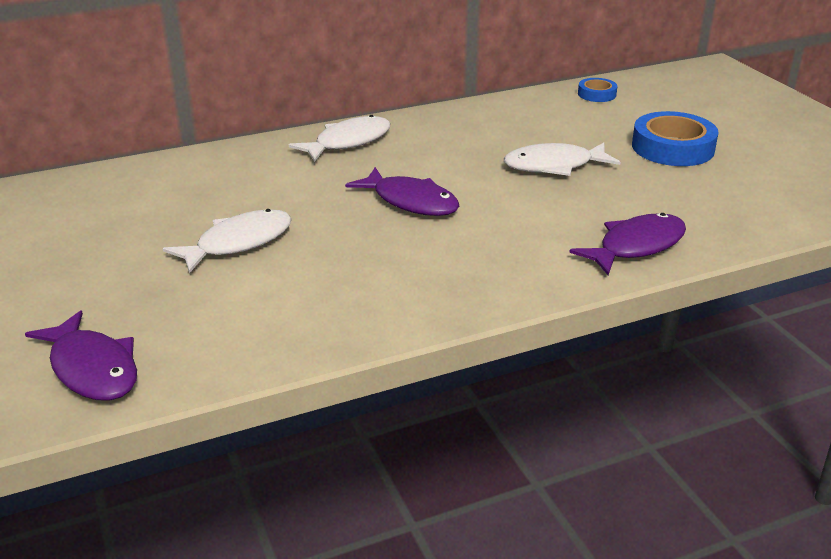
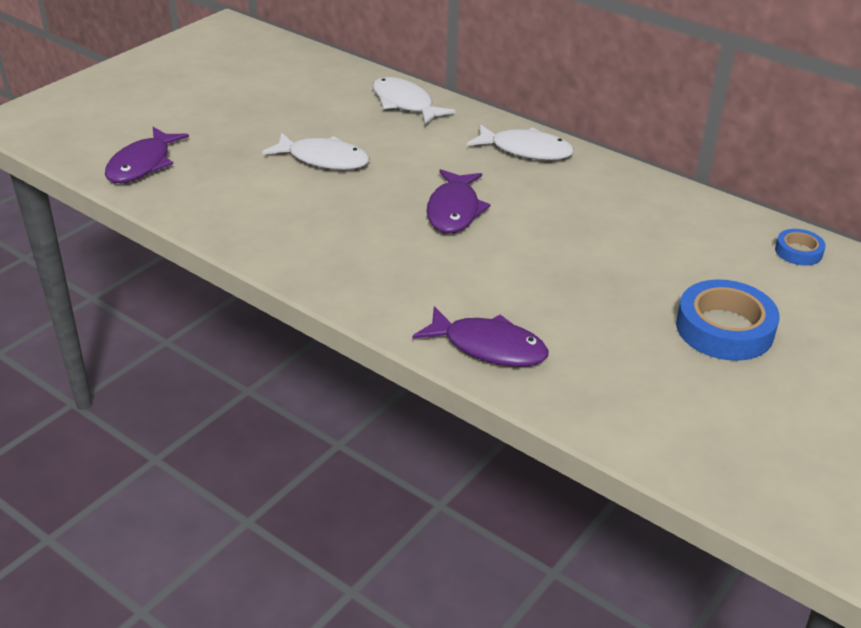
camera: 60 degrees right, 5 degrees up
white fish [504,143,621,176] -> white fish moved to [373,77,455,125]

